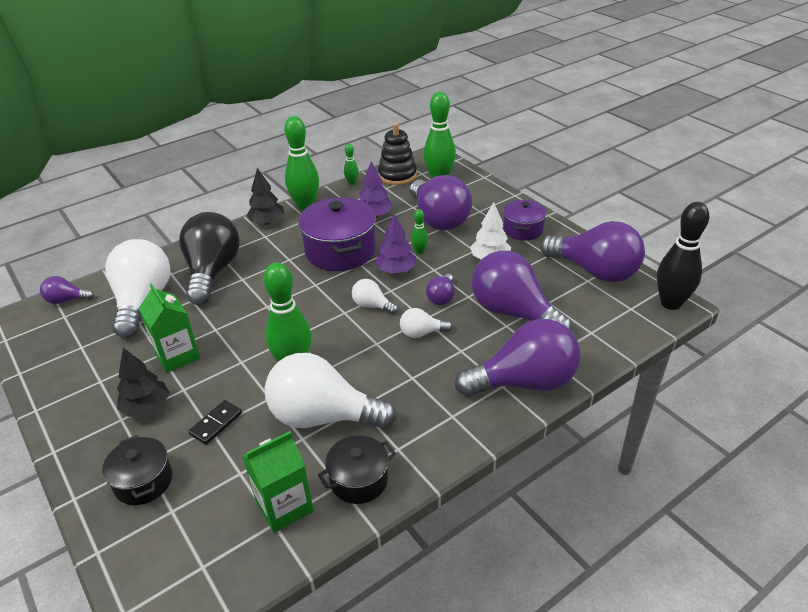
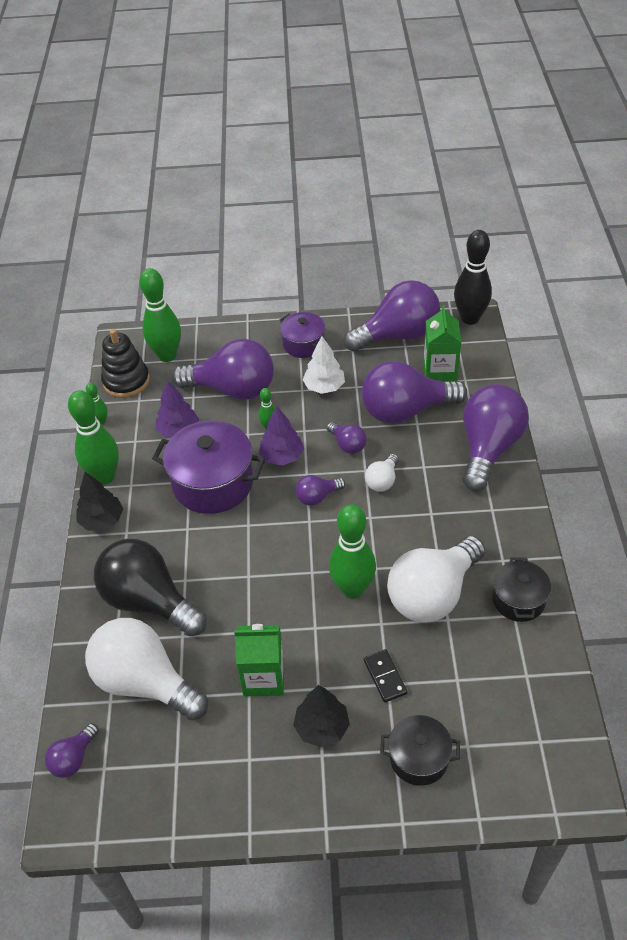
camera: 55 degrees left, 10 degrees up
green carton [243,431,314,533] -> green carton moved to [423,305,461,382]
white light bulb [352,279,398,315] -> purple light bulb [295,475,346,506]

